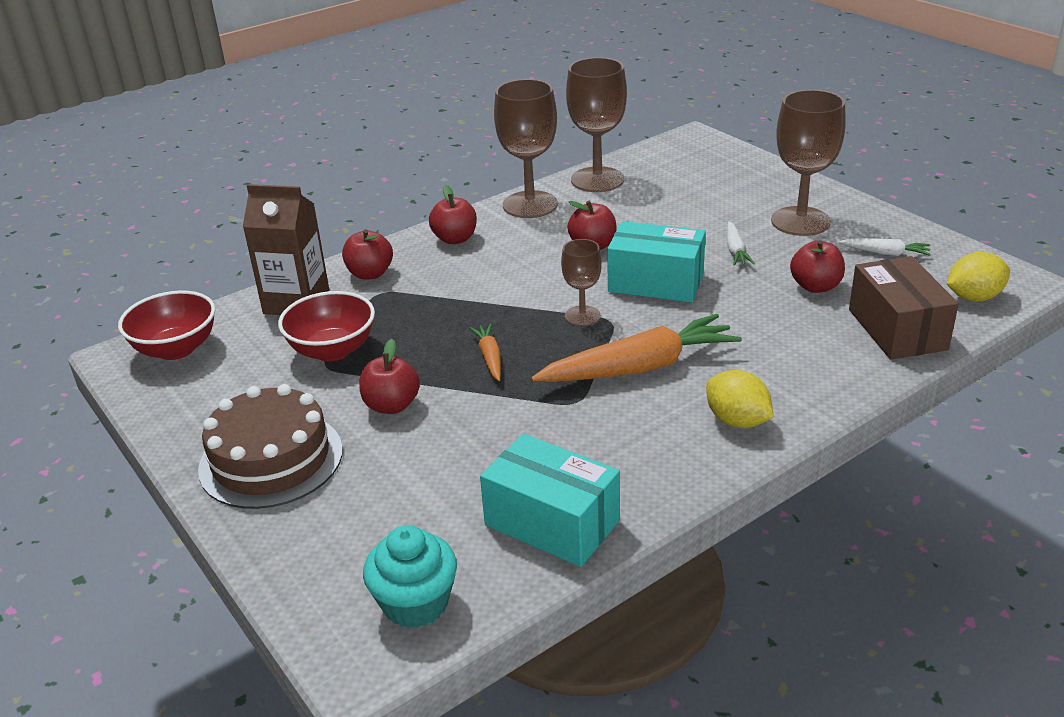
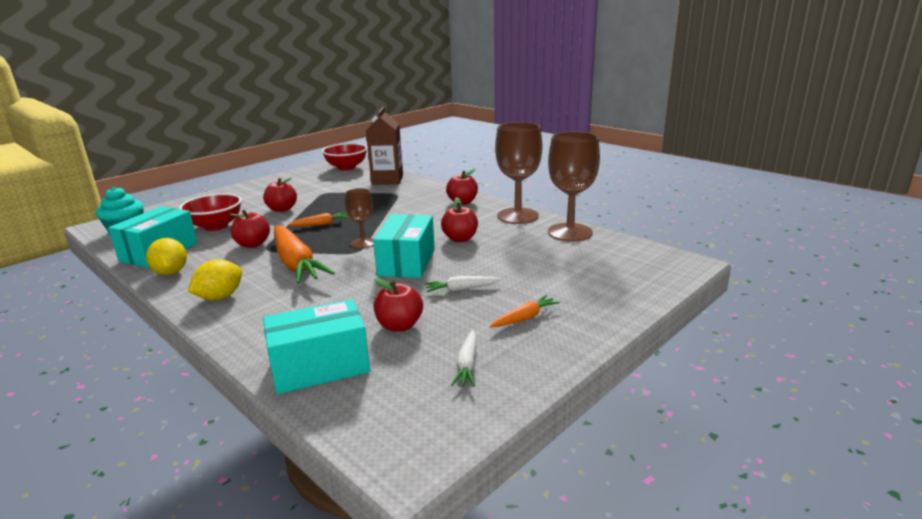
camera: 80 degrees right, 10 degrees down
brown cake [198,384,343,509] -> none
red bowl [278,291,375,362] -> red bowl moved to [179,193,242,231]
red apple [342,229,393,280] -> red apple moved to [229,210,270,248]
brown goblet [771,90,846,236] -> orange carrot [490,295,560,327]
brown box [849,256,959,360] -> turquoise box [263,299,370,394]
yellow lemon [946,252,1010,301] -> yellow lemon moved to [146,238,187,275]

